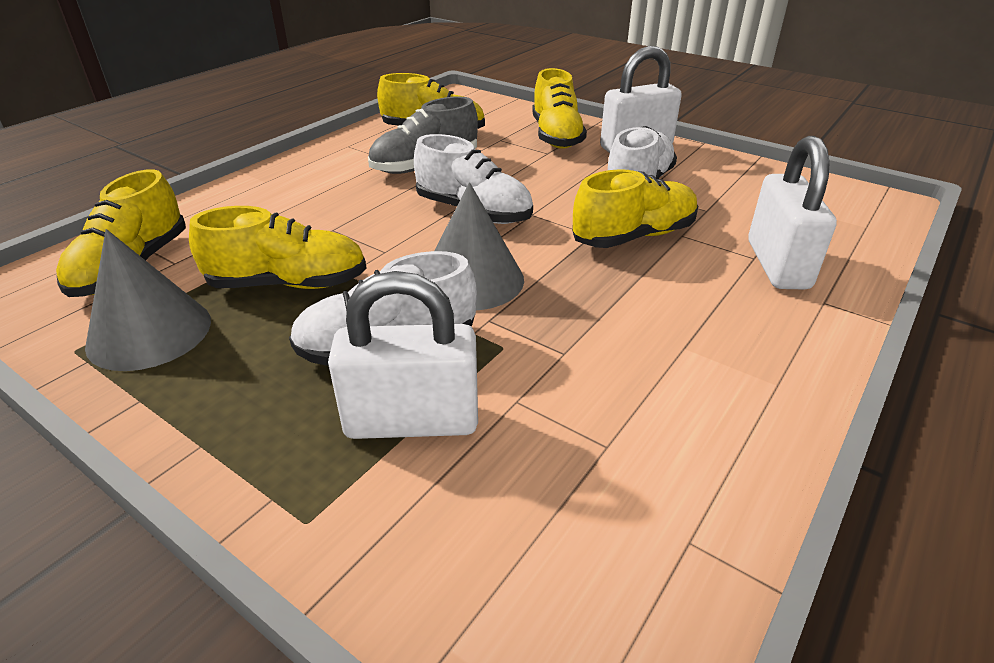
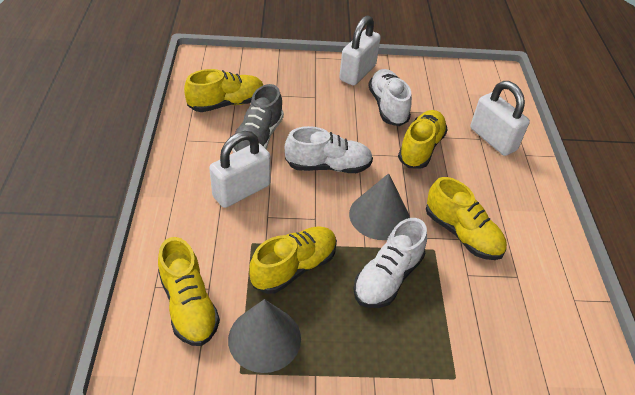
camera: 40 degrees left, 10 degrees up
white padlock [328,271,478,439] -> white padlock moved to [209,131,271,208]
yellow shoe [532,68,587,149] -> yellow shoe moved to [426,177,507,260]

